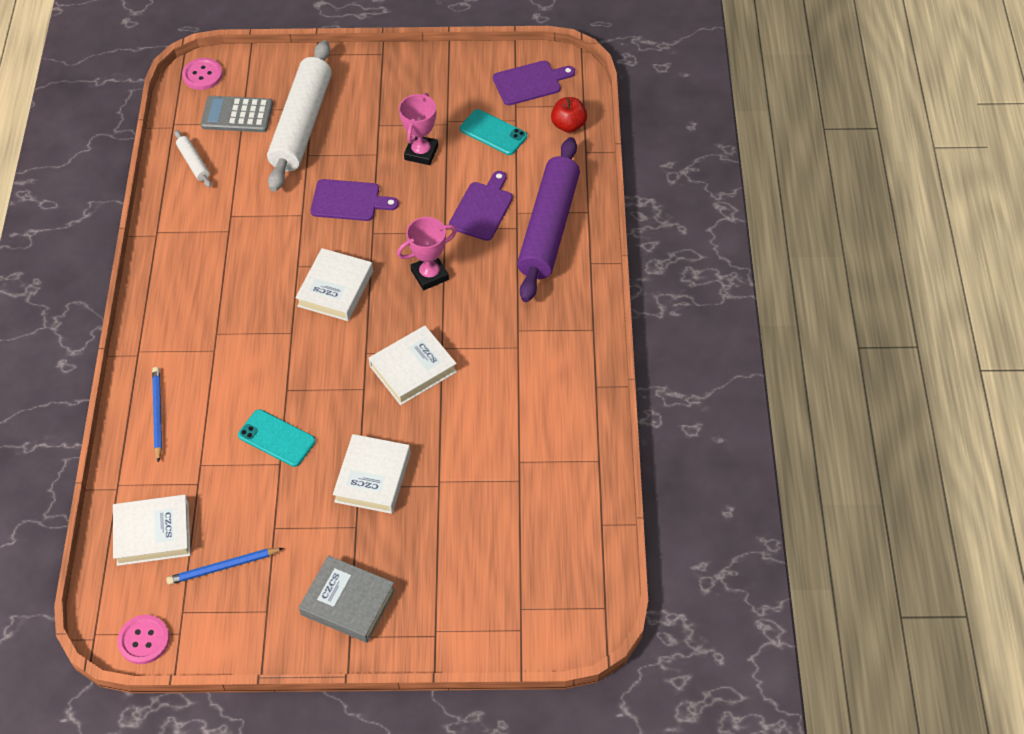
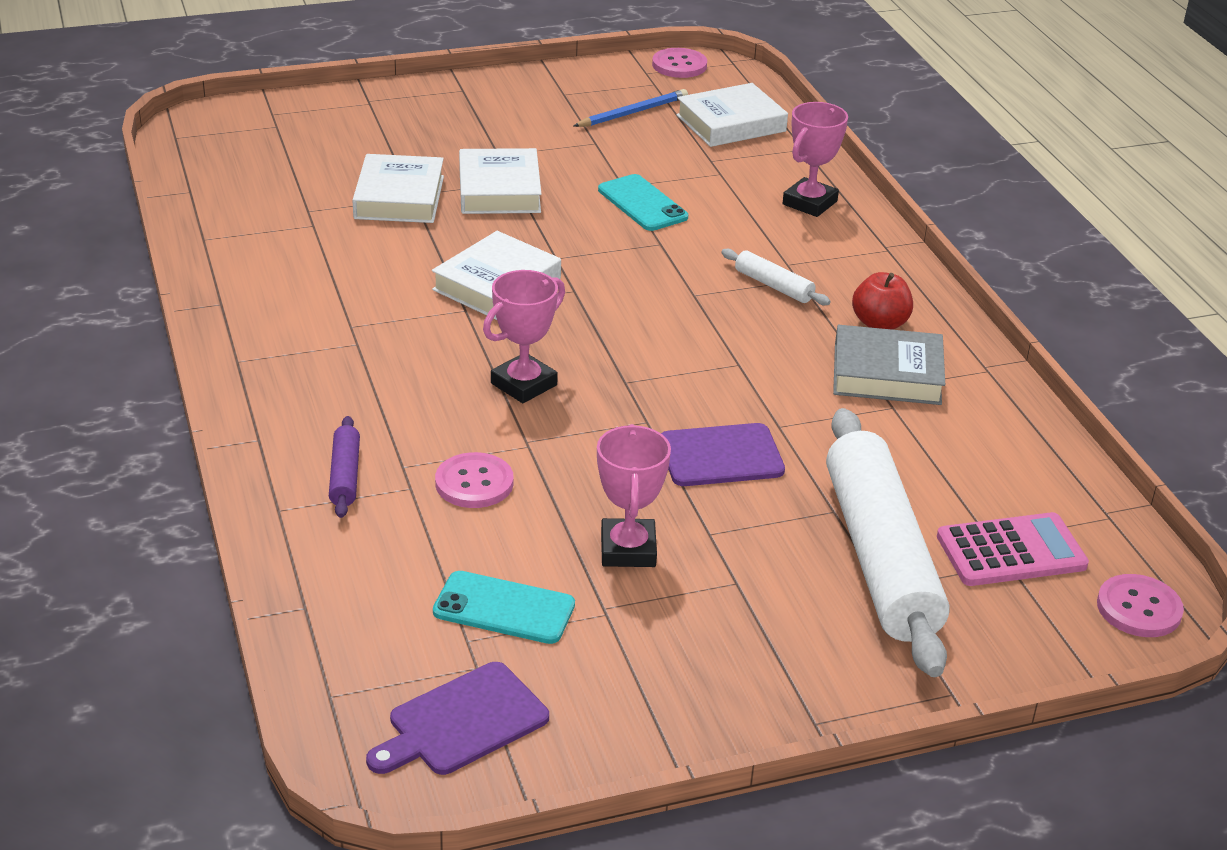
camera: 160 degrees right, 20 degrees down
blue pencil [152,367,162,463] -> pink trophy [783,102,848,217]
white rolling pin [175,130,211,187] -> white rolling pin moved to [721,249,830,305]
grey calculator [201,96,273,132] -> pink calculator [937,512,1089,586]
turquoise phone [238,409,316,467] -> turquoise phone turned 45 degrees clockwise [598,174,688,231]
white book [295,248,373,321] -> white book moved to [352,154,444,223]
grey book [299,555,395,643] -> grey book moved to [833,325,945,405]
purple cutting board [449,171,513,241] -> pink button [435,452,514,508]
purple rolling pin [517,137,580,302] -> purple rolling pin [329,416,360,518], size x0.42
red apple [551,97,587,133] -> red apple moved to [852,272,913,330]

